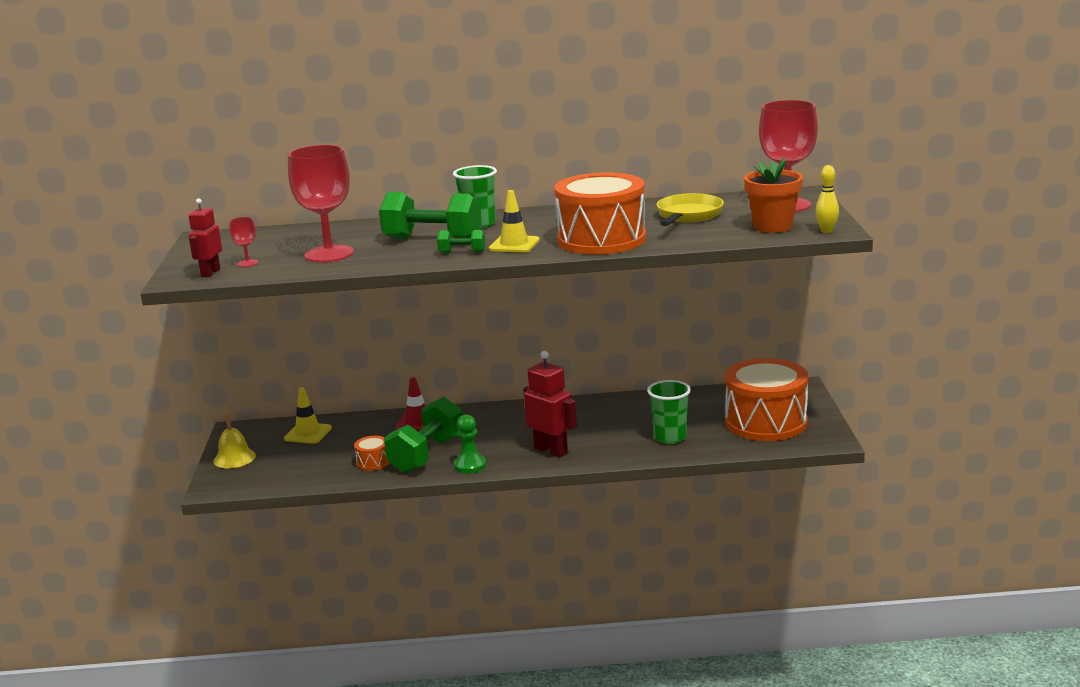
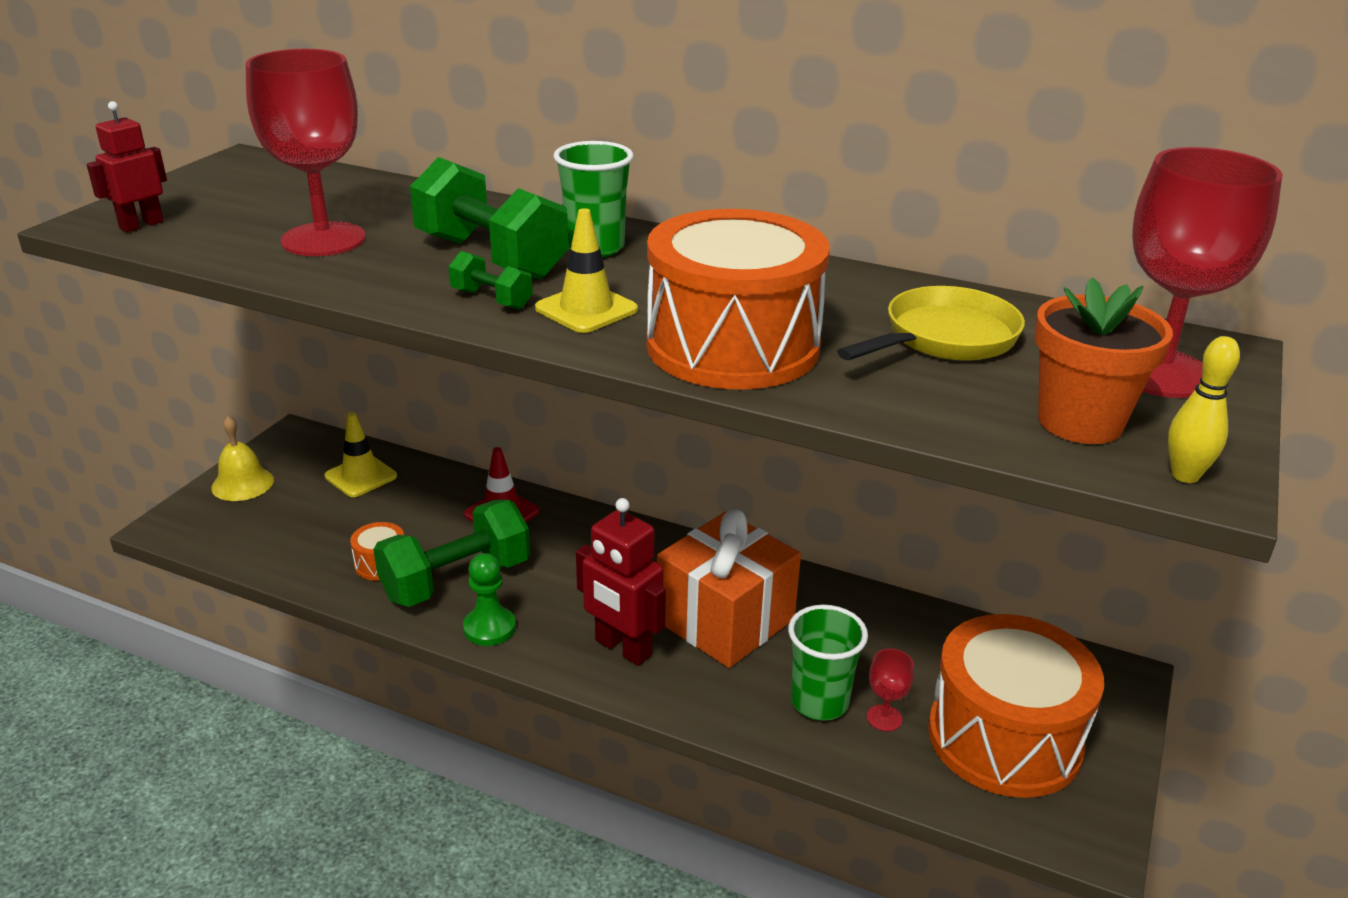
camera: 25 degrees right, 10 degrees up
red goblet [229,217,258,267] -> red goblet moved to [867,649,914,731]
red robot [524,351,577,458] -> red robot turned 150 degrees clockwise [576,498,666,666]
none -> orange gift [657,509,801,668]

